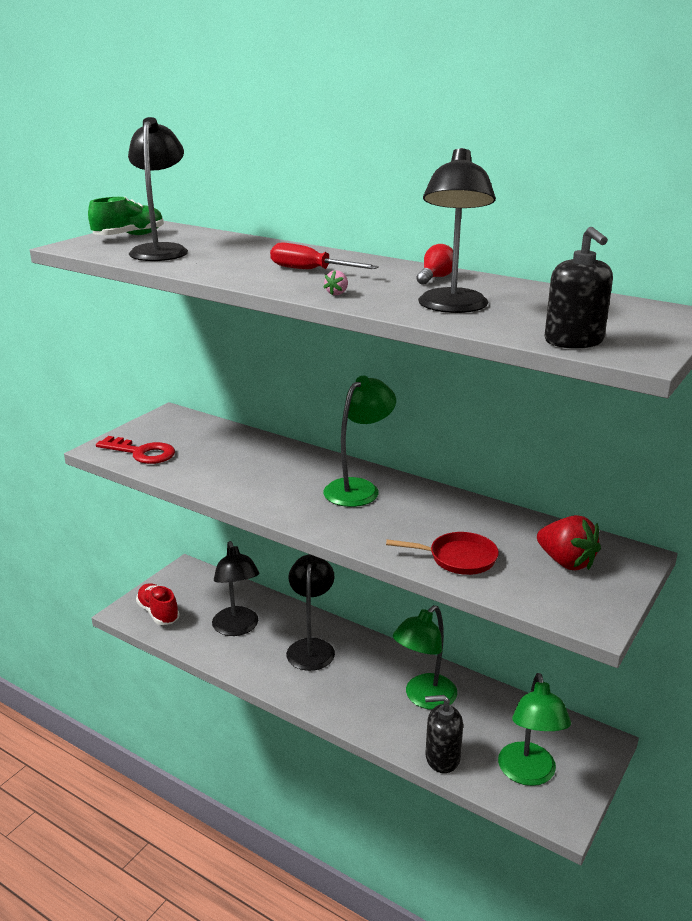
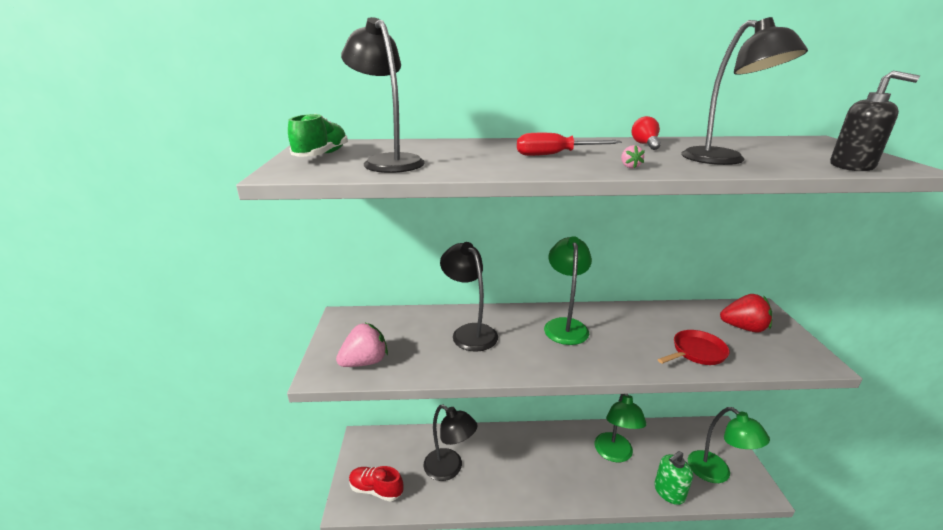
camera: 35 degrees left, 0 degrees up
red key [96,436,175,464] -> pink strawberry [336,323,388,367]
black lamp [286,554,335,671] -> black lamp moved to [440,242,498,352]
black soap dispenser [425,695,463,773] -> green soap dispenser [654,451,693,505]

